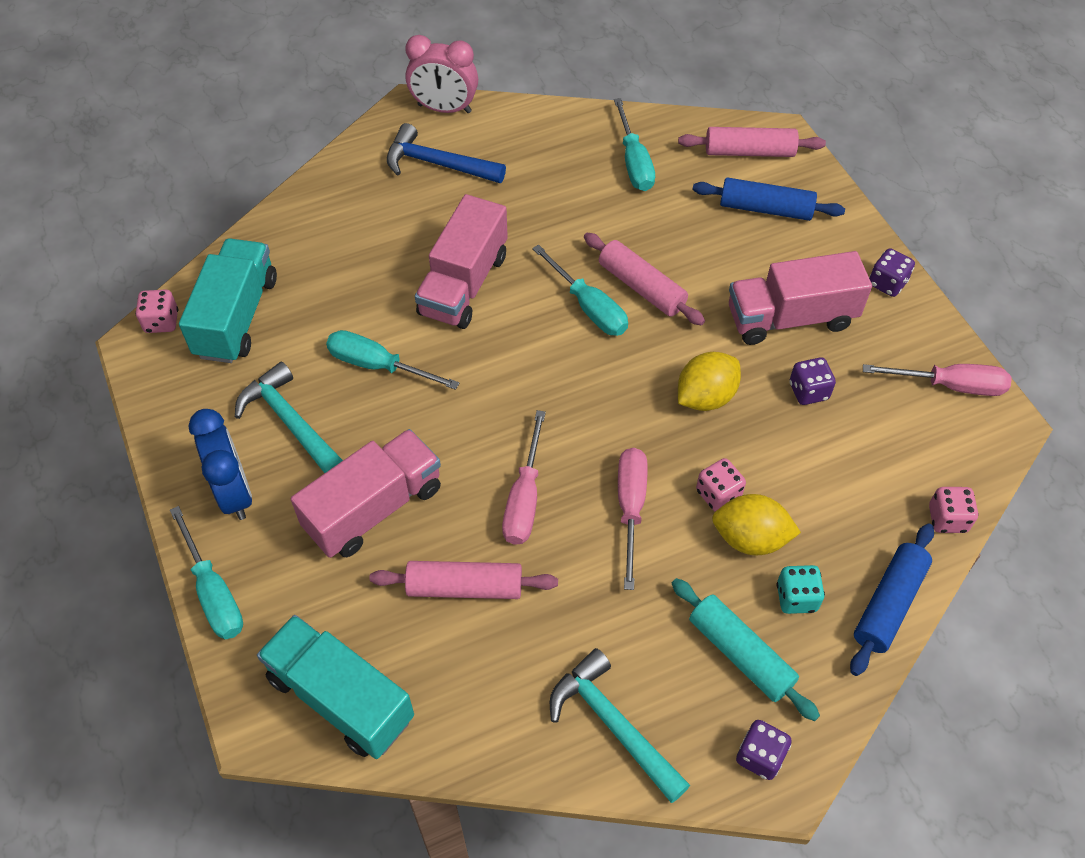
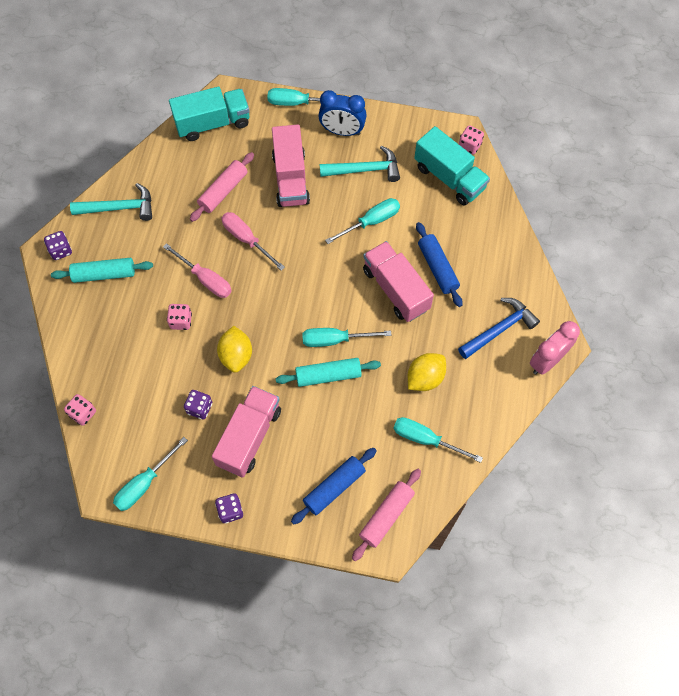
camera: 125 degrees right, 10 degrees up
pink rolling pin [584,233,705,325] -> turquoise rolling pin [276,358,381,387]
yellow lemon [712,494,801,555] -> yellow lemon moved to [408,353,446,391]
turquoise dice [776,565,825,614] -> none
blue rolling pin [850,523,934,676] -> blue rolling pin moved to [416,222,462,307]
pink screwdriver [863,364,1012,396] -> turquoise screwdriver [113,437,188,511]

